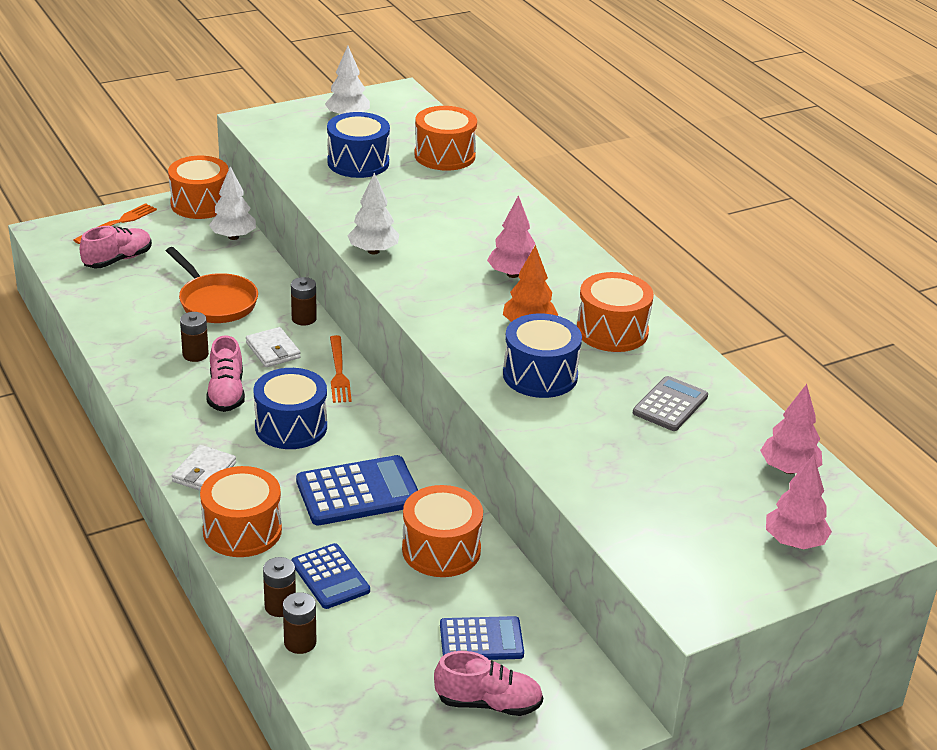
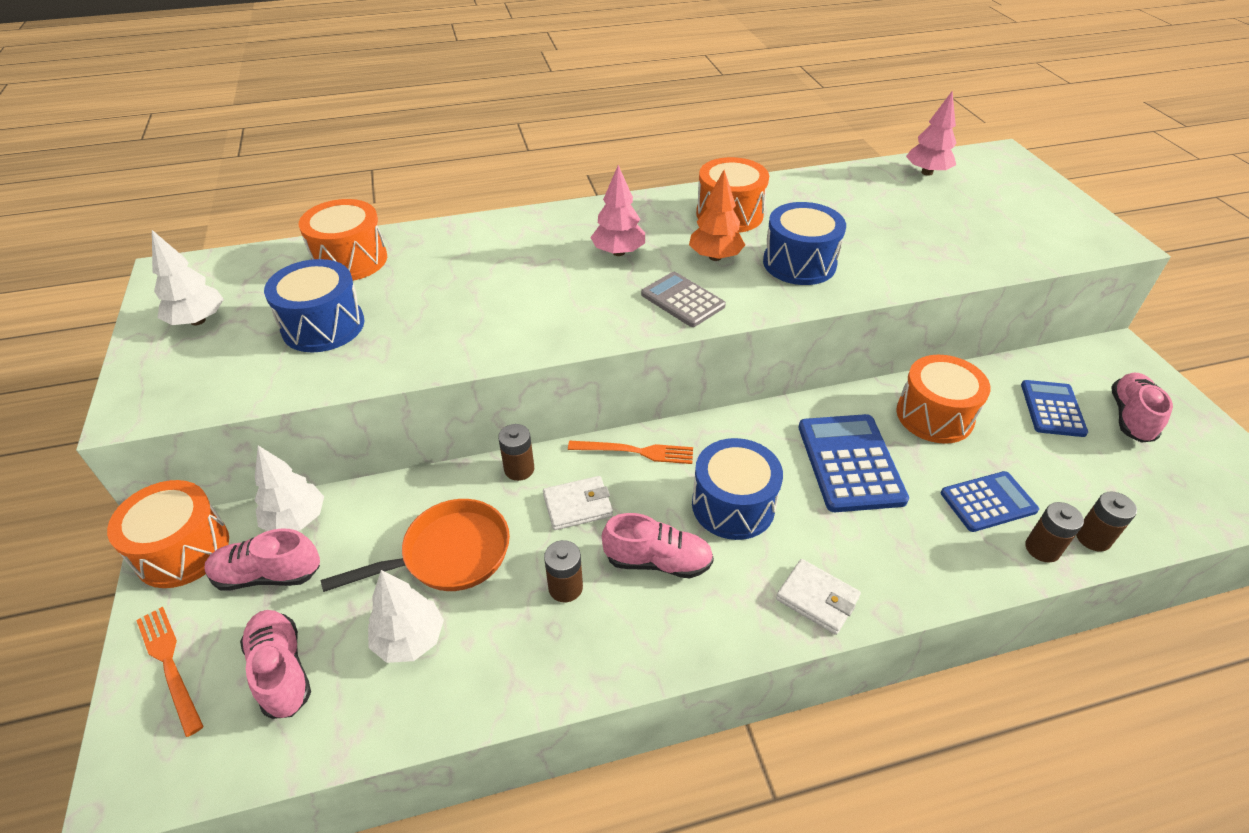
camera: 75 degrees left, 10 degrees up
orange drum [200,466,282,557] -> none
white tree [347,172,399,255] -> white tree moved to [368,570,444,663]
grey calculator [633,376,708,431] -> grey calculator moved to [641,272,726,327]
pink tree [766,455,832,549] -> none
none -> pink shoe [204,528,320,590]

